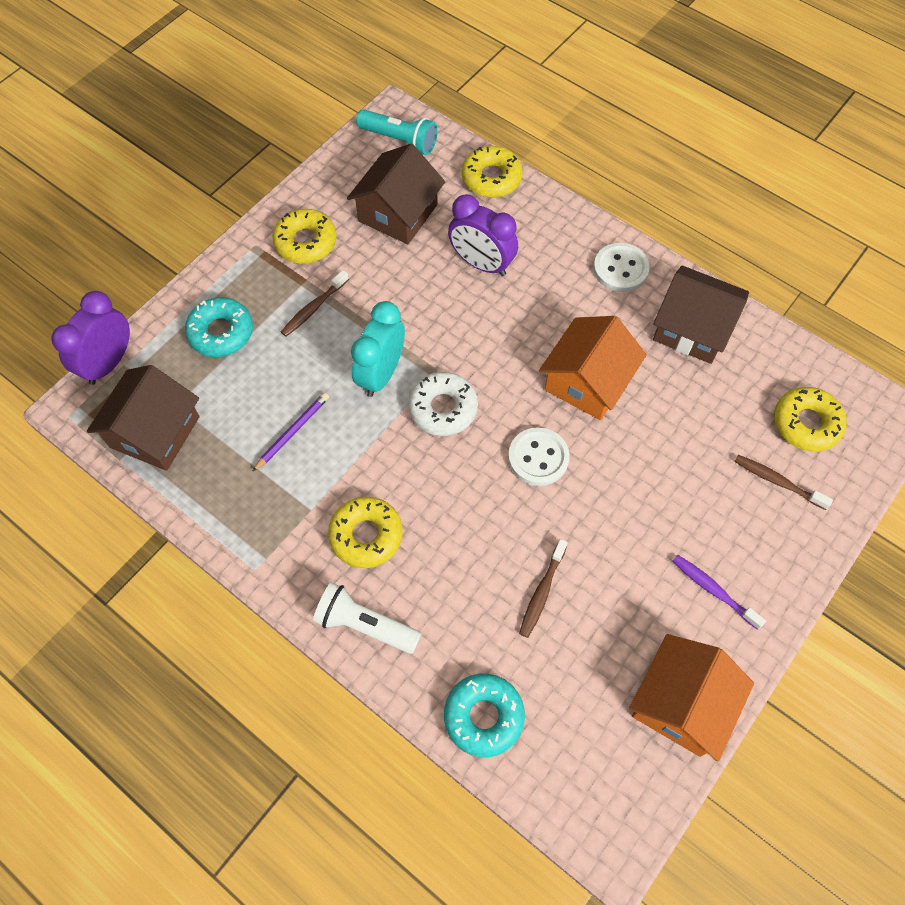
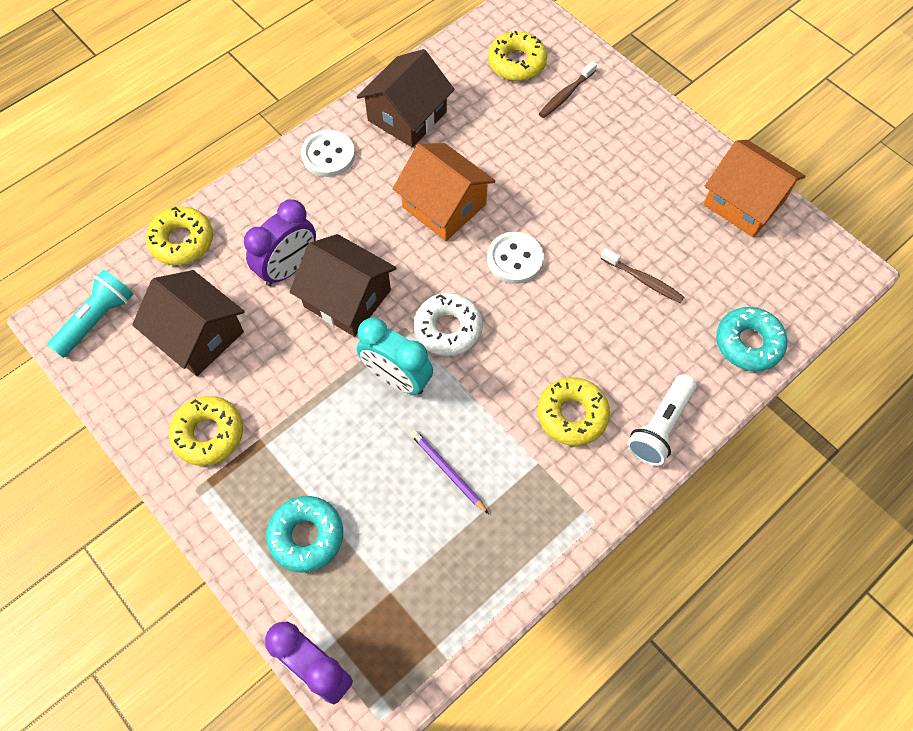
camera: 80 degrees left, 0 degrees up
brown house [87,365,200,471] -> brown house moved to [290,234,396,337]
brown toothbrush [281,270,349,336] -> none
purple toothbrush [672,555,766,630] -> none

